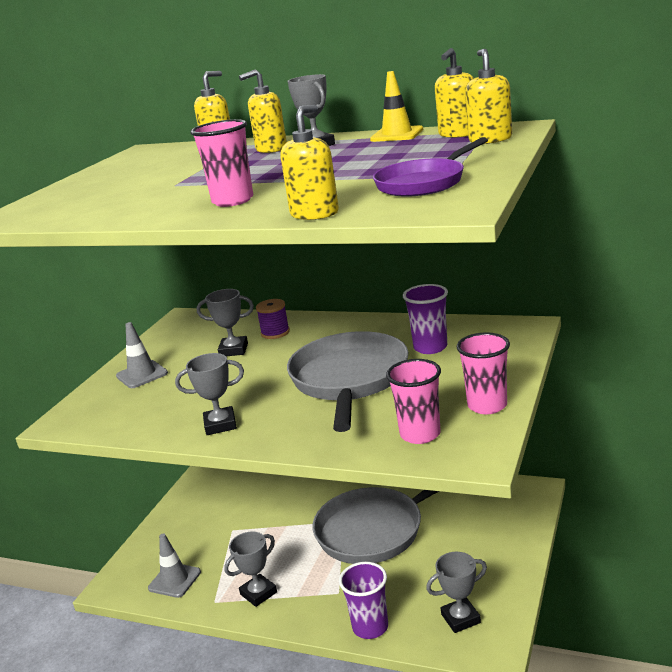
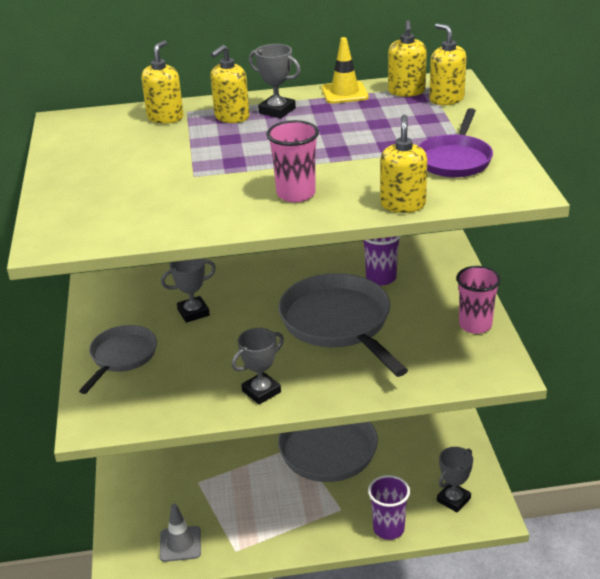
camera: 30 degrees left, 10 degrees up
grey traffic cone [116,322,168,388] -> grey pan [79,325,157,394]
grey trophy [224,531,277,607] -> none
purple spool [256,299,290,339] -> none
pink cup [386,359,441,444] -> none

